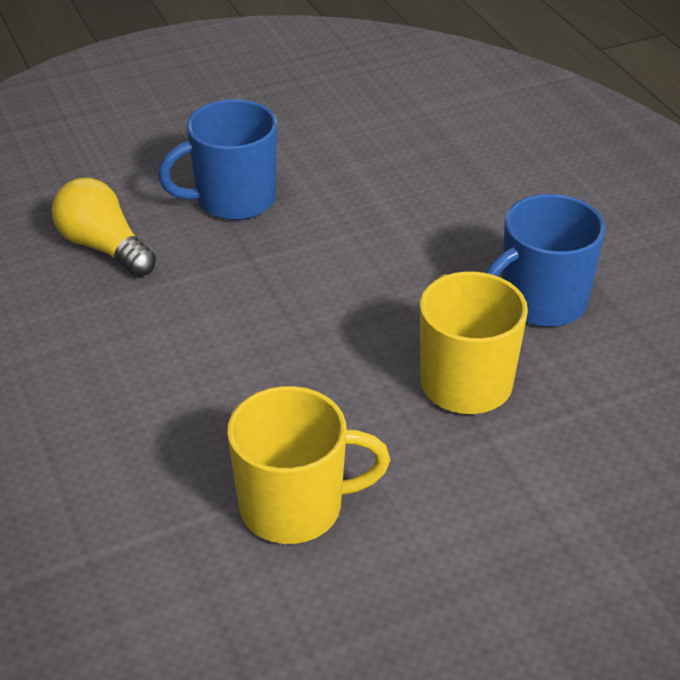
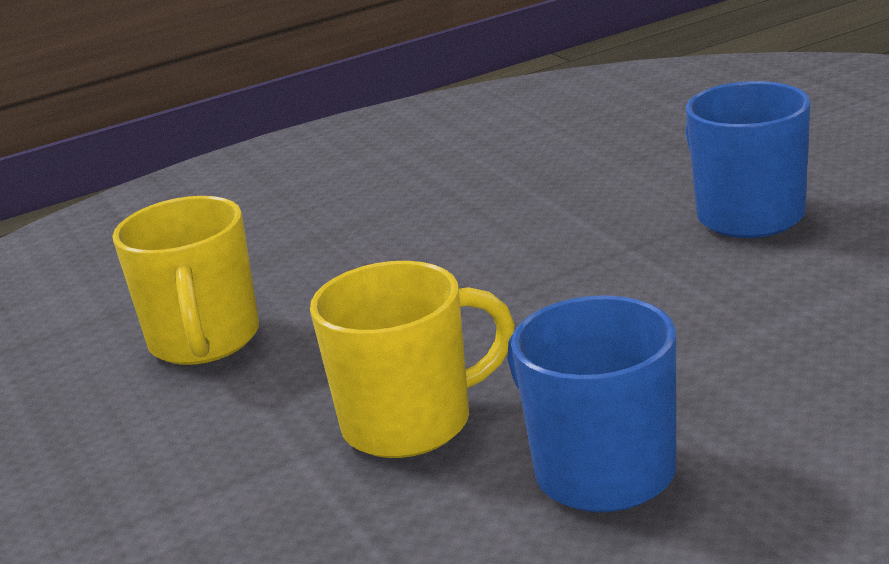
camera: 90 degrees right, 15 degrees down
yellow light bulb [52,178,156,277] -> none

